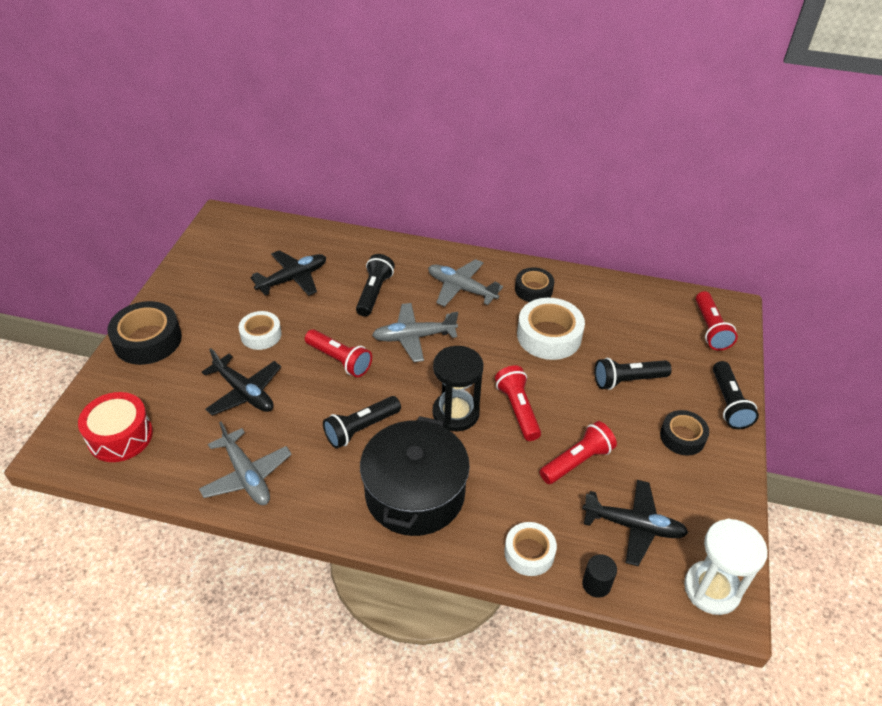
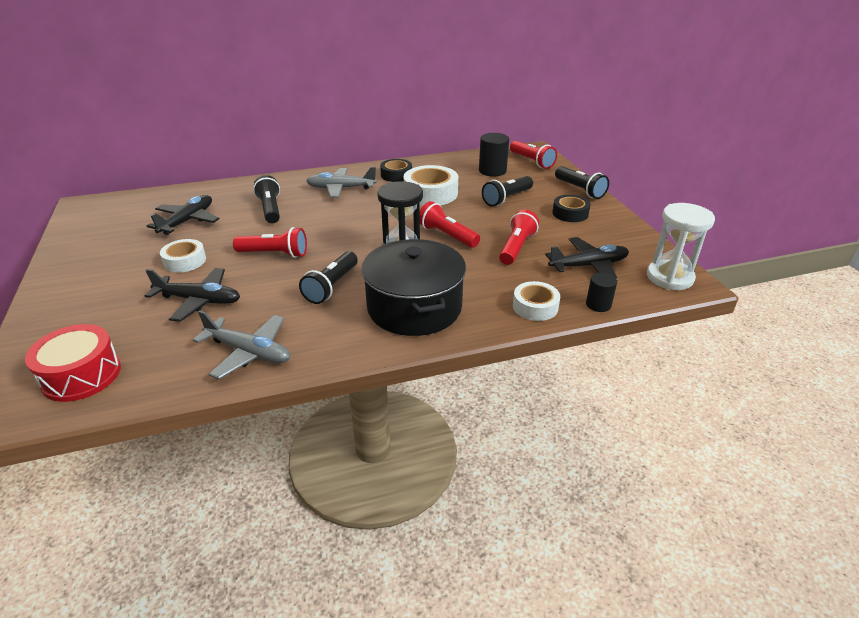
camera: 30 degrees left, 10 degrees down
black tape [107,301,182,365] -> none
grey plane [372,303,458,362] -> none
none -> black cylinder [479,133,509,177]

